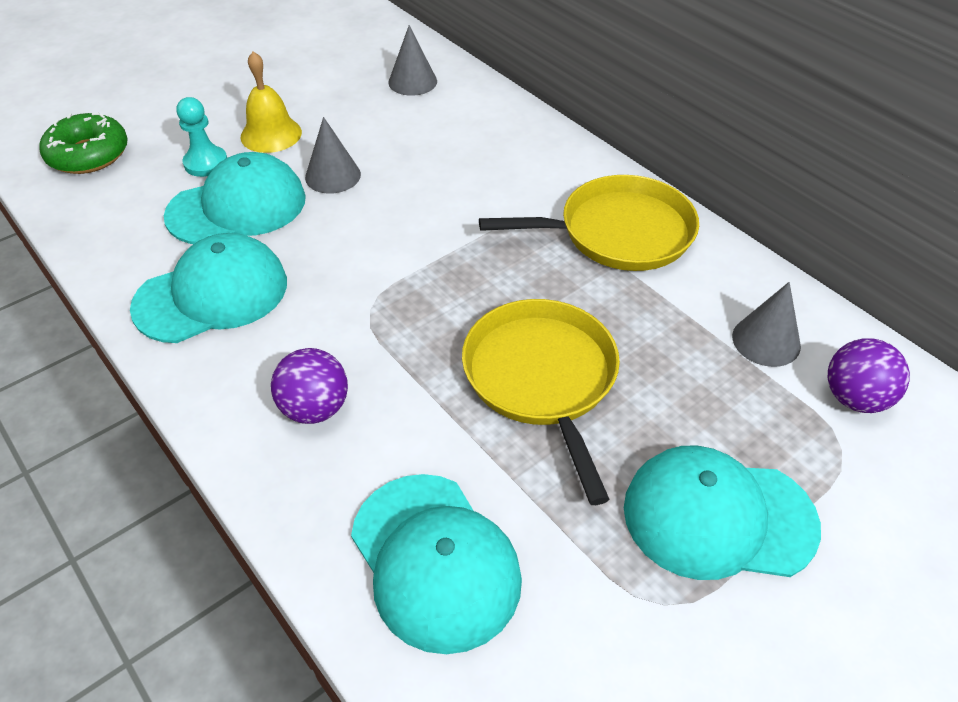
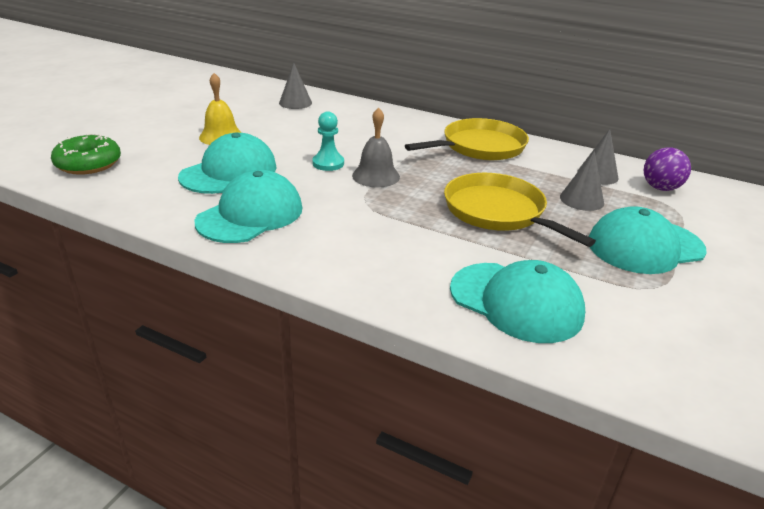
camera: 25 degrees left, 15 degrees down
turquoise pawn [177,97,227,177] -> turquoise pawn moved to [312,111,344,171]
purple ball [271,348,348,424] -> none
grey cone [305,117,361,194] -> grey cone moved to [560,151,604,211]
none -> grey bell [352,107,400,188]

